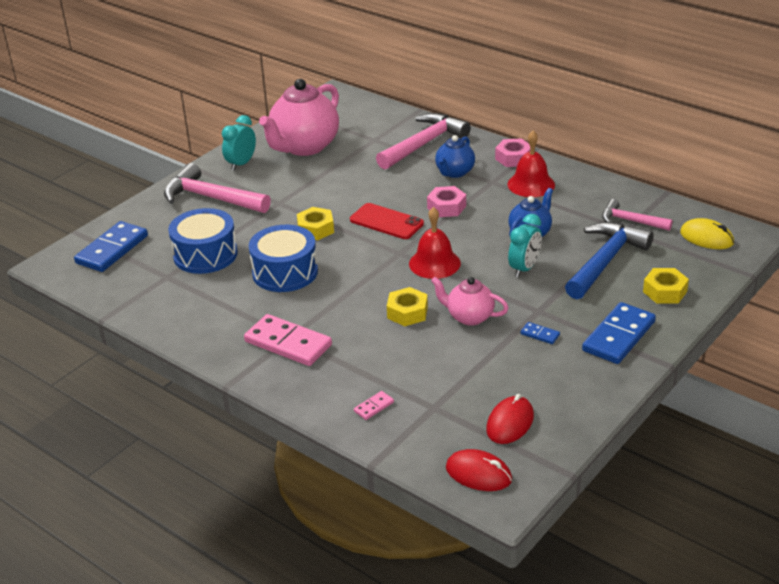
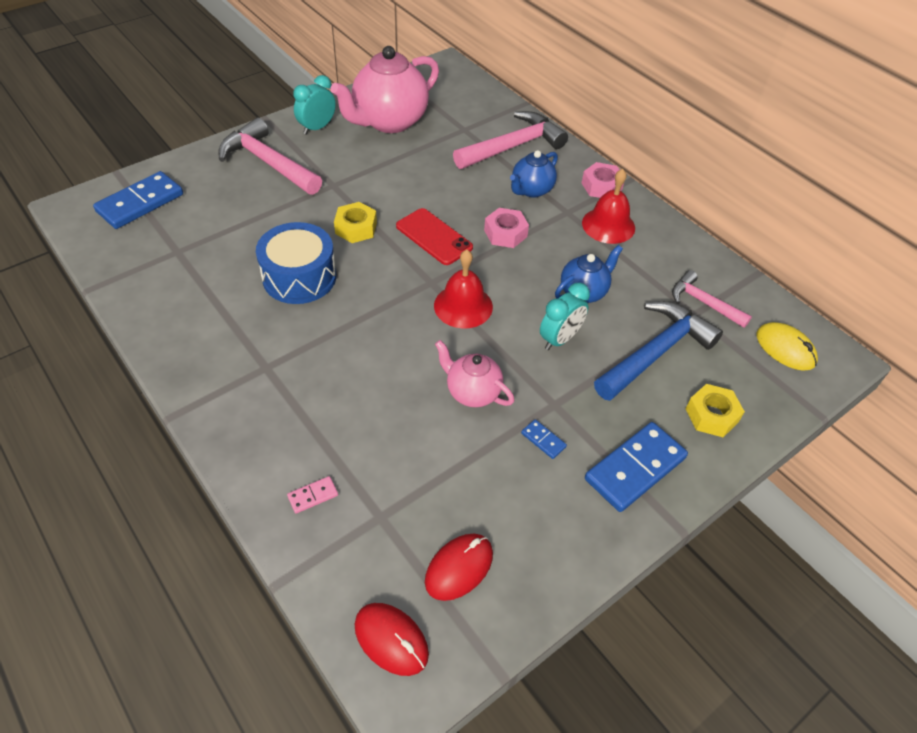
camera: 10 degrees right, 15 degrees up
blue drum [168,208,238,274] -> none
pink domino [244,314,332,366] -> none
yellow nut [387,287,428,326] -> none

